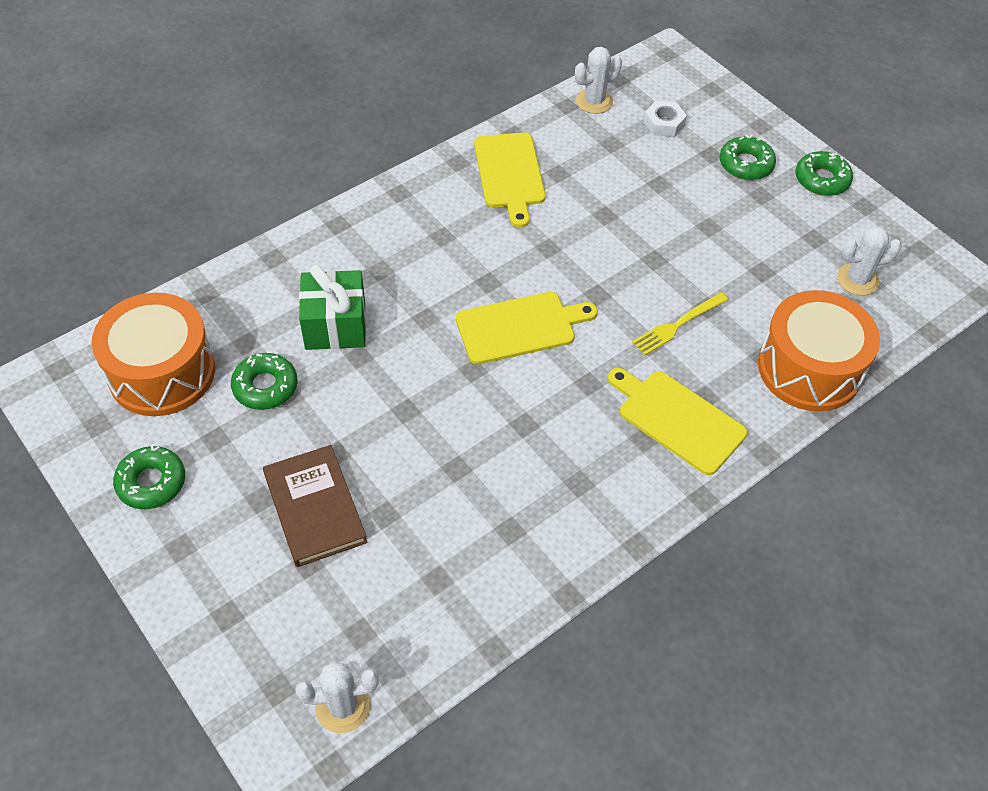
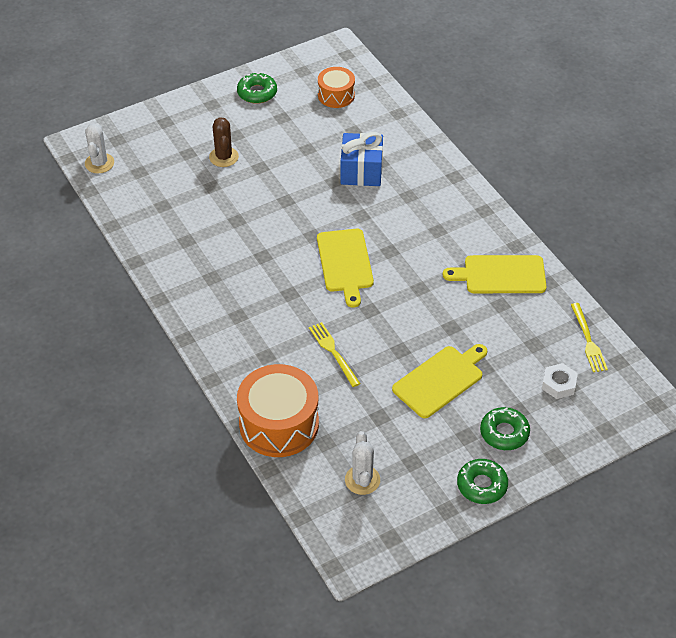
camera: 100 degrees right, 5 degrees down
orange drum [92,293,215,416] -> orange drum [318,67,355,108], size x0.57
green donut [231,353,298,410] -> none
brown book [263,445,367,567] -> brown cactus [209,117,239,167]
green gift [299,264,366,350] -> blue gift [341,132,383,186]
white cactus [575,47,622,114] -> yellow fork [571,303,608,372]
yellow cutting board [608,368,747,475] -> yellow cutting board moved to [392,344,487,418]

